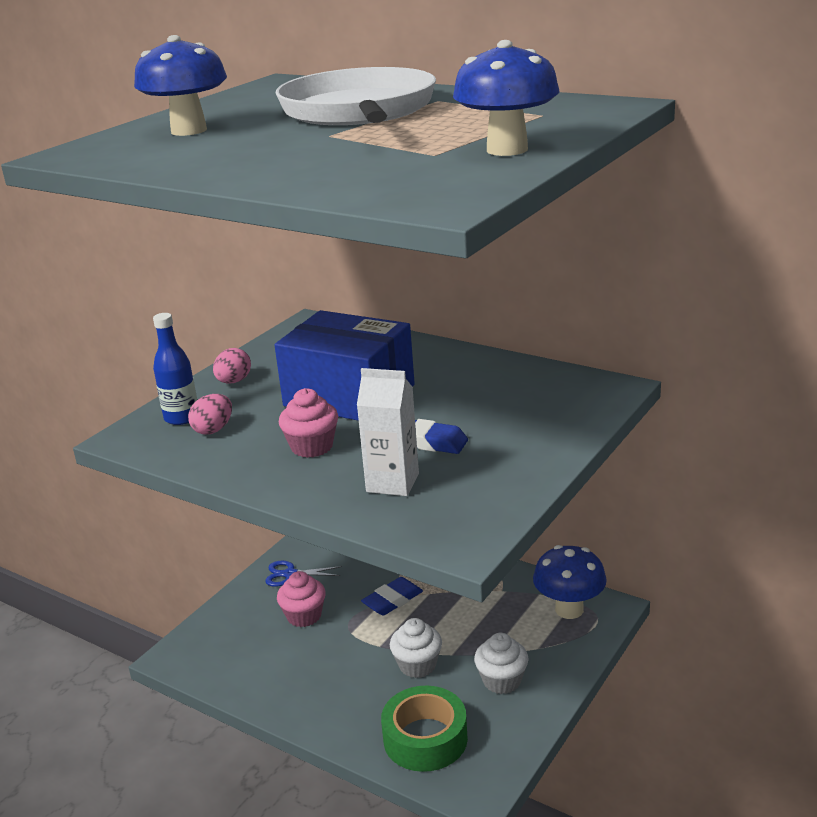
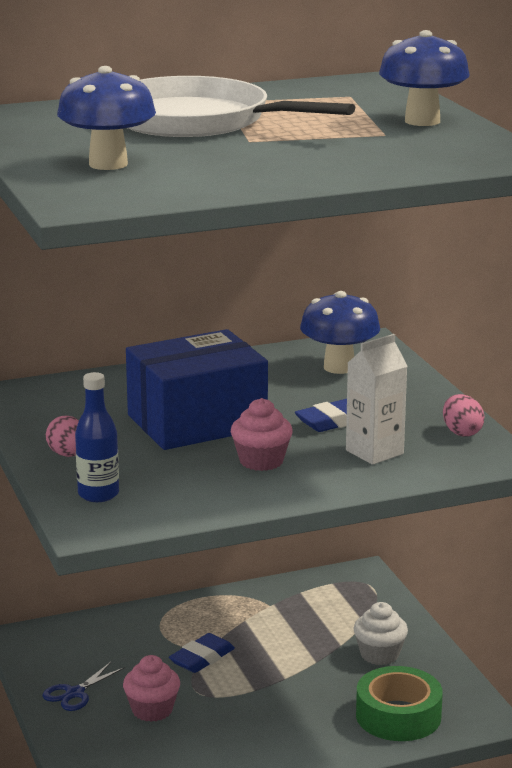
camera: 55 degrees left, 5 degrees down
pink egg [188,394,232,435] -> pink egg moved to [443,394,485,437]
blue eraser [361,577,423,616] -> blue eraser turned 45 degrees clockwise [169,633,235,673]
white cupcake [390,618,442,678] -> none
blue mushroom [533,545,607,619] -> blue mushroom moved to [300,291,380,374]

